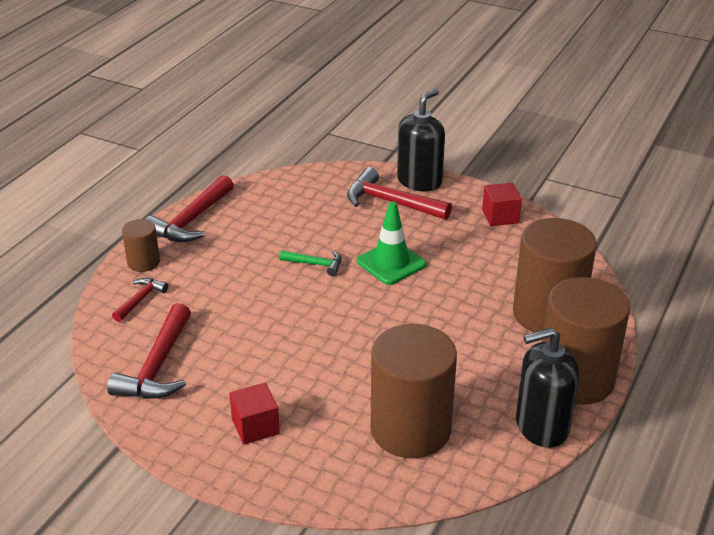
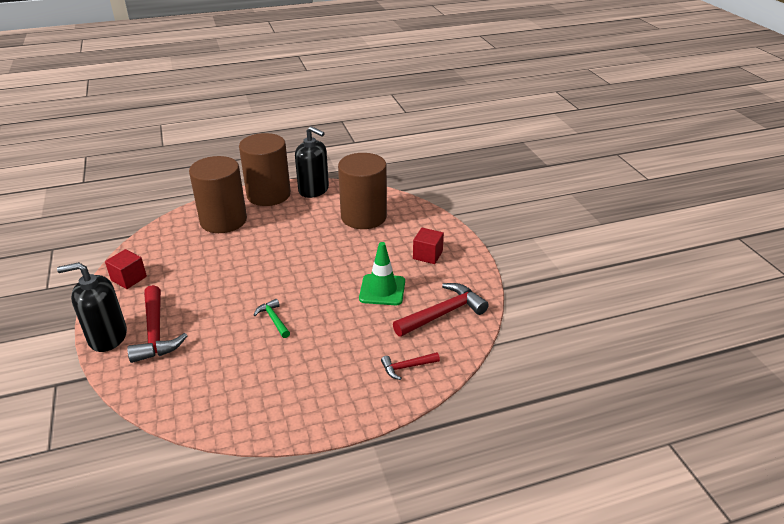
camera: 135 degrees left, 0 degrees up
brown cylinder [122,219,160,272] -> none
red hammer [145,175,234,242] -> none
green traffic cone [357,201,426,285] -> green traffic cone moved to [359,242,405,305]

